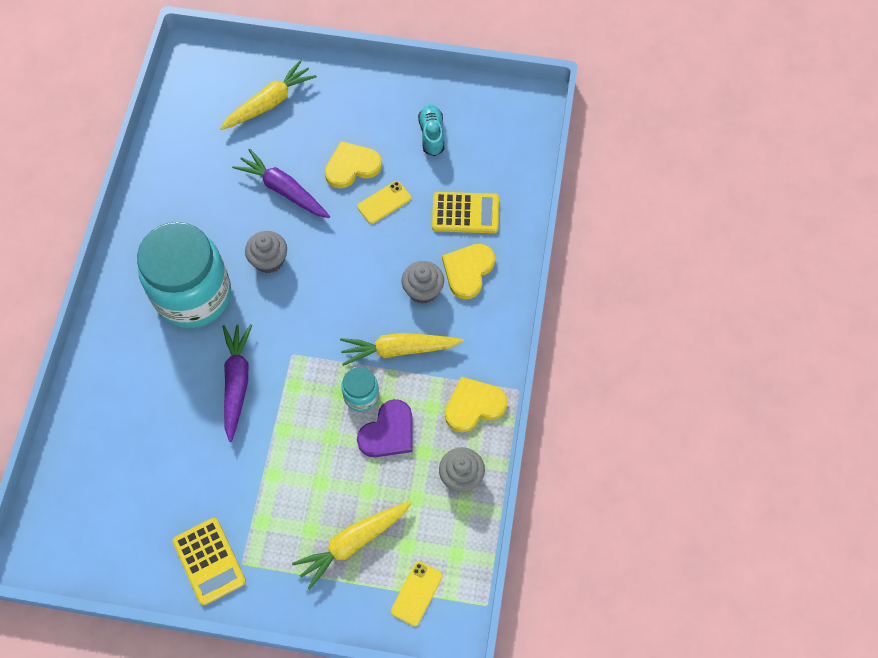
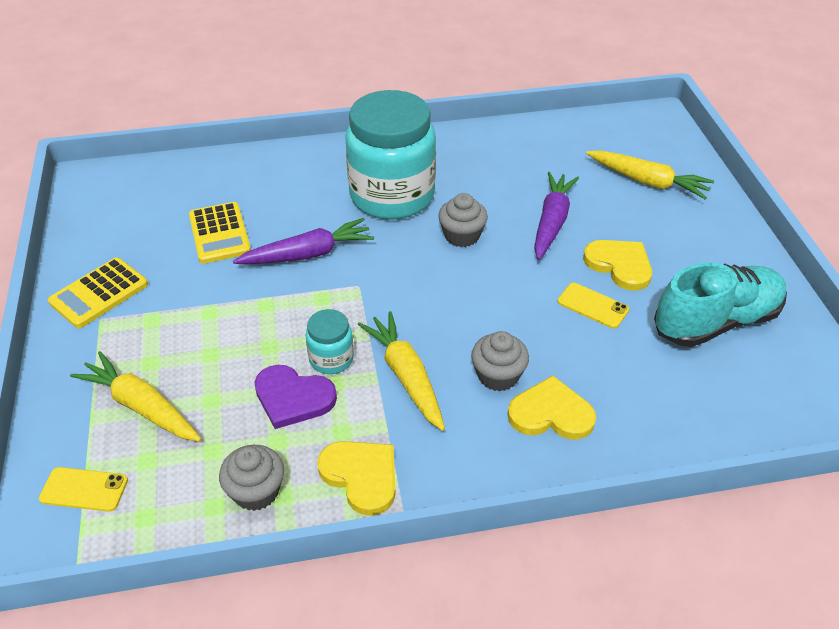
camera: 70 degrees right, 20 degrees down
turquoise shoe [418,104,444,156] -> turquoise shoe [654,263,787,347], size x1.89
yellow calculator [432,192,499,233] -> yellow calculator moved to [189,202,251,264]

